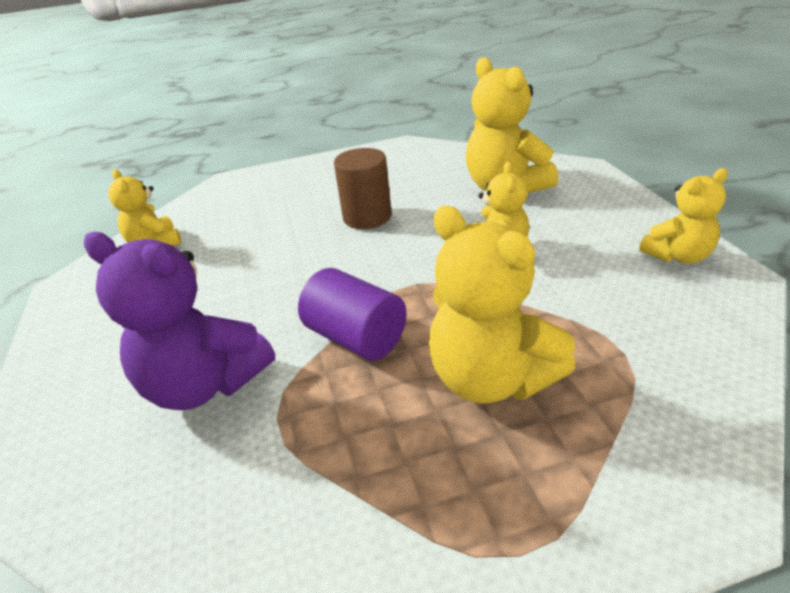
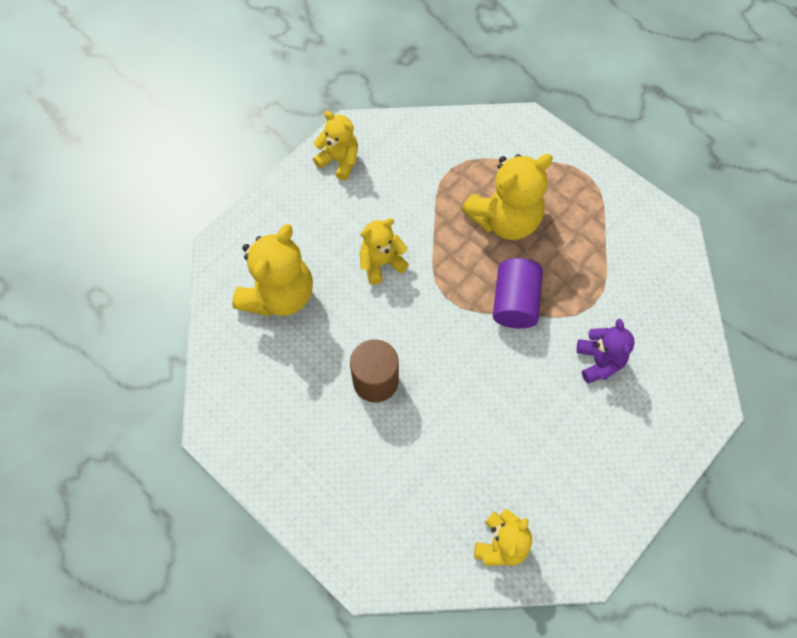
camera: 125 degrees left, 30 degrees up
purple teddy bear [84,232,275,410] -> purple teddy bear [576,319,635,384], size x0.60
yellow teddy bear [429,206,575,403] -> yellow teddy bear turned 45 degrees clockwise [461,154,553,240]

